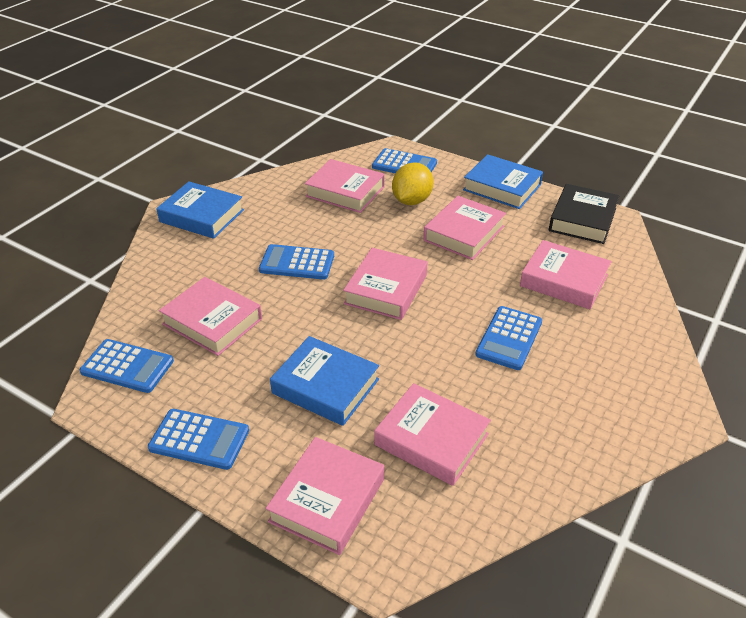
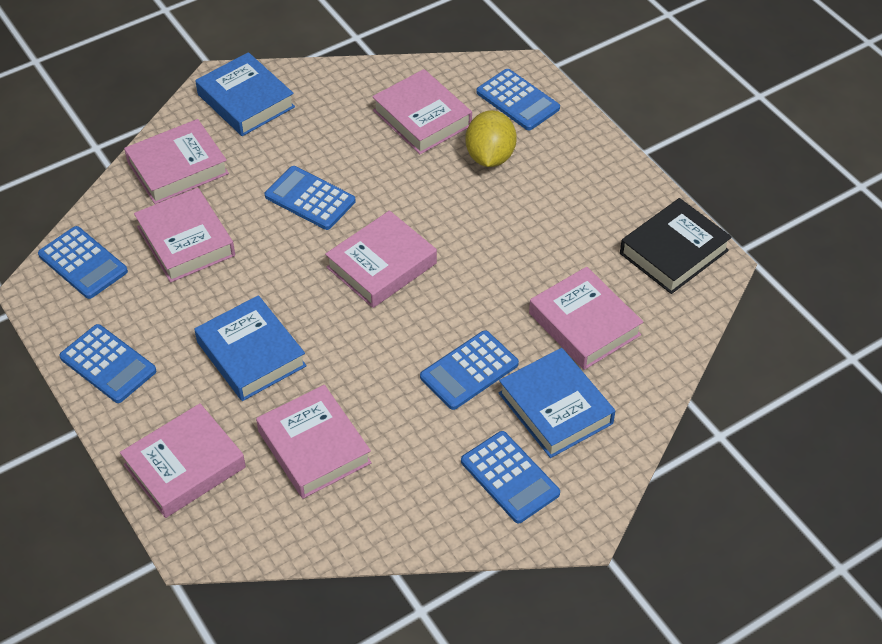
camera: 25 degrees right, 10 degrees up
yellow lemon [392,162,434,205] -> yellow lemon turned 45 degrees counterclockwise [465,110,517,167]
pink book [423,196,506,260] -> pink book moved to [124,119,229,204]
blue book [463,154,543,209] -> blue book moved to [499,348,615,458]
none -> blue calculator [461,431,560,523]

